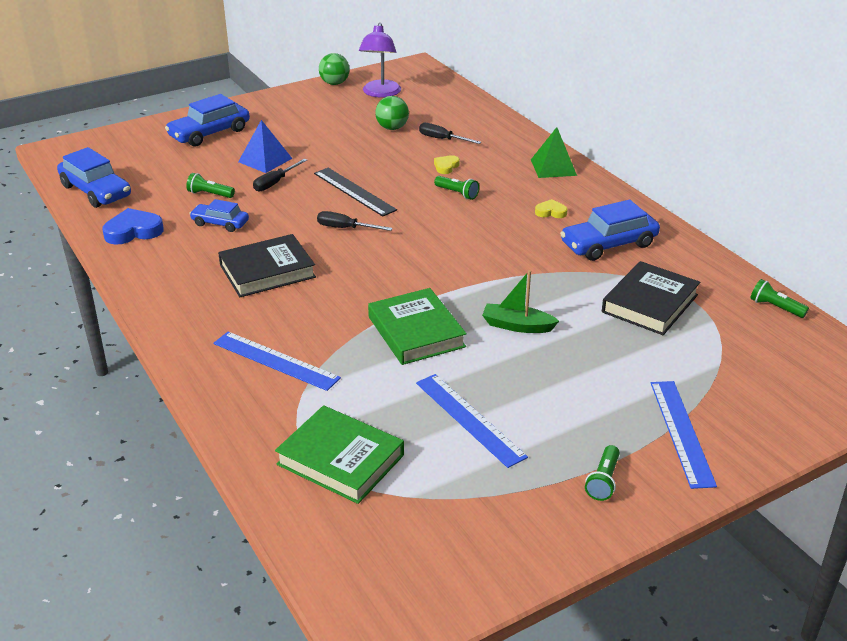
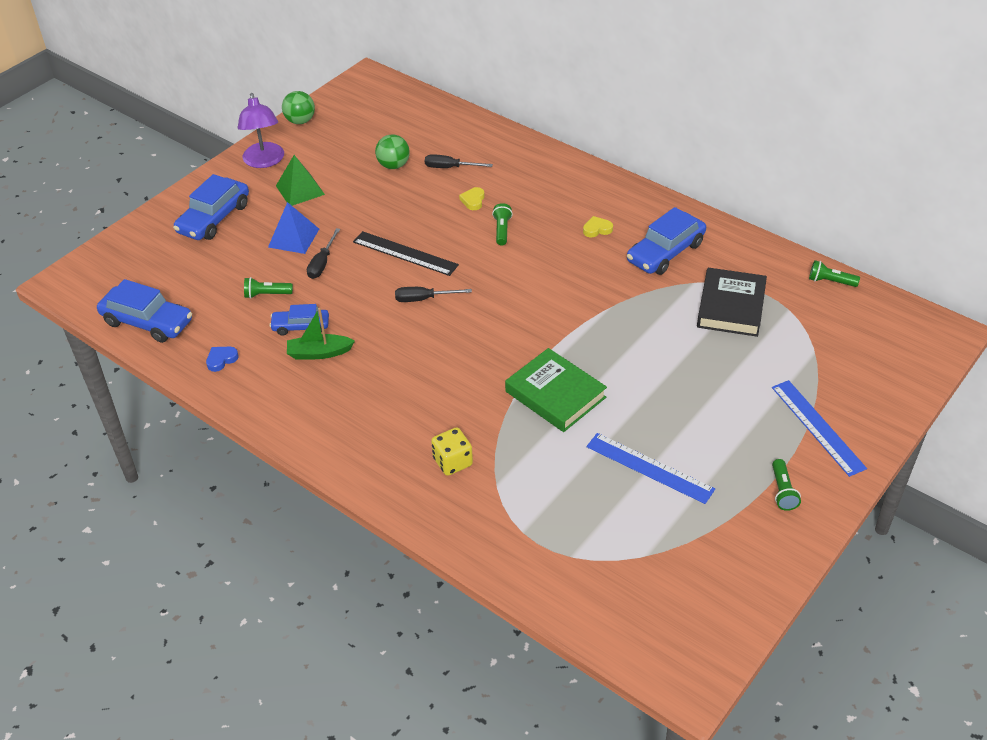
camera: 20 degrees left, 10 degrees up
blue heart [102,208,164,245] -> blue heart [206,347,239,372], size x0.57
blue ruler [213,332,341,391] -> yellow dice [431,427,473,476]
black book [218,234,316,297] -> none
green book [275,405,404,504] -> none
purple lamp [359,23,401,98] -> purple lamp moved to [238,93,284,168]
green flashlight [434,176,479,200] -> green flashlight turned 105 degrees counterclockwise [492,203,513,245]
green boat [482,270,559,333] -> green boat moved to [287,308,355,359]
green pyramid [531,127,577,178] -> green pyramid moved to [276,155,325,206]

